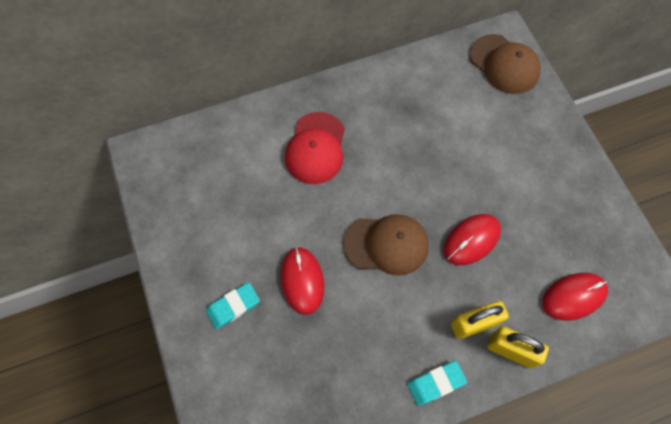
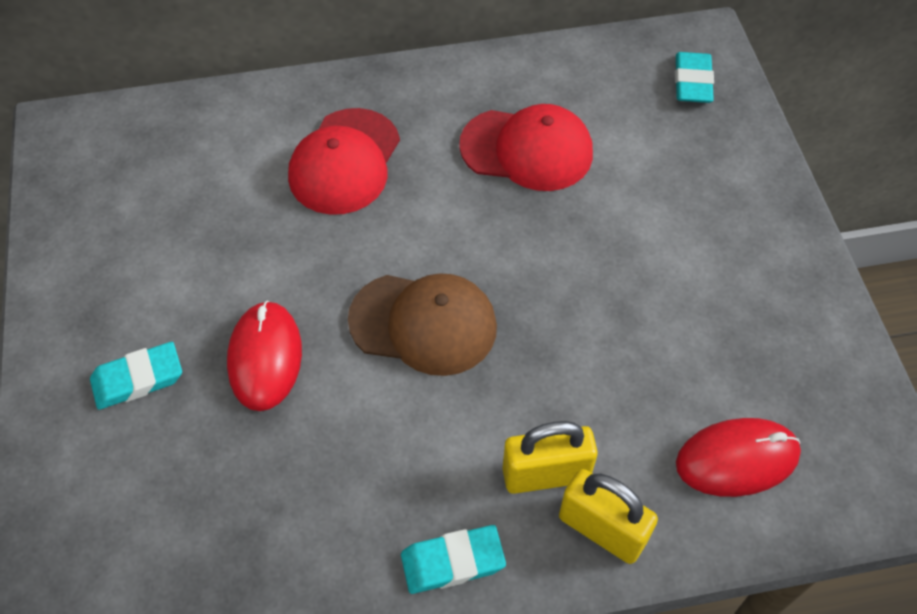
camera: 10 degrees right, 10 degrees down
red mouse [444,214,501,265] -> none
brown cap [470,34,541,94] -> turquoise eraser [675,52,714,103]
none -> red cap [459,104,593,191]

